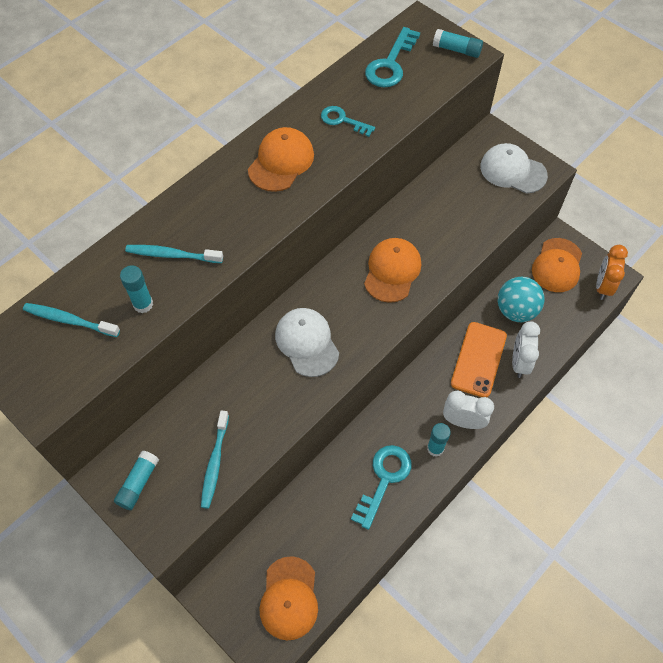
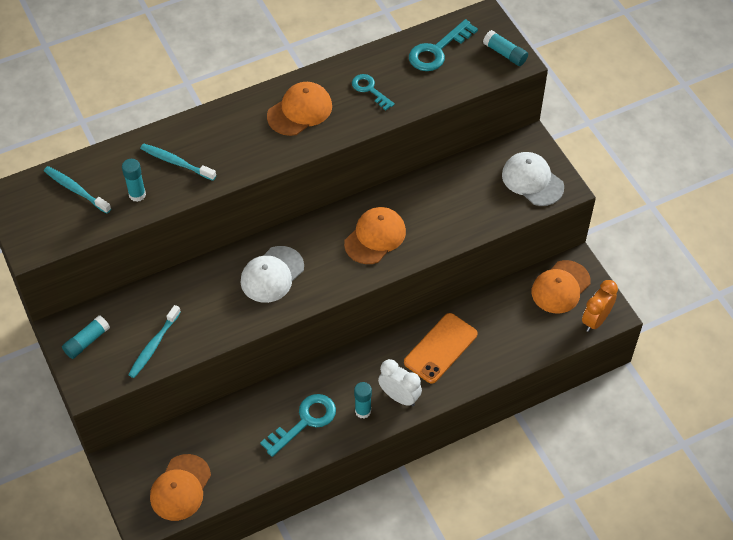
camera: 20 degrees right, 5 degrees down
white cap [275,308,339,377] -> white cap turned 135 degrees counterclockwise [241,246,304,303]
turquoise ball [498,277,545,322] -> none
white clock [512,321,540,378] -> none

